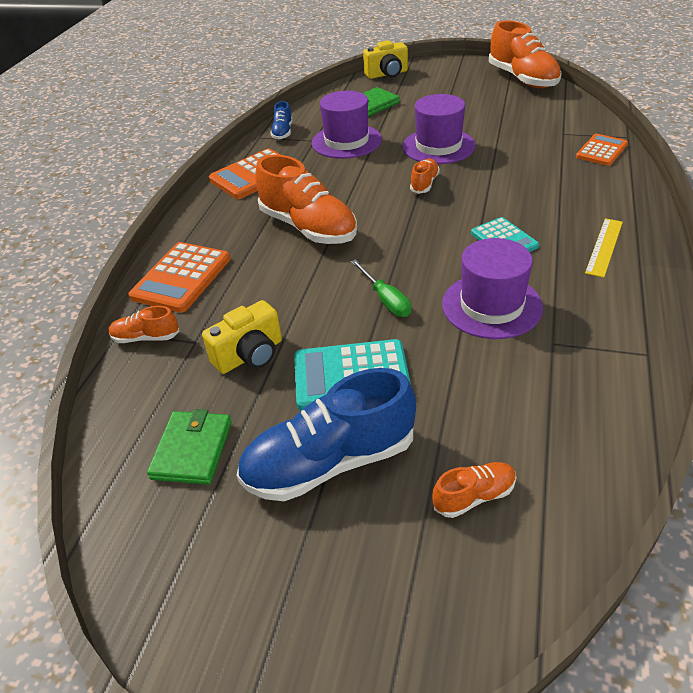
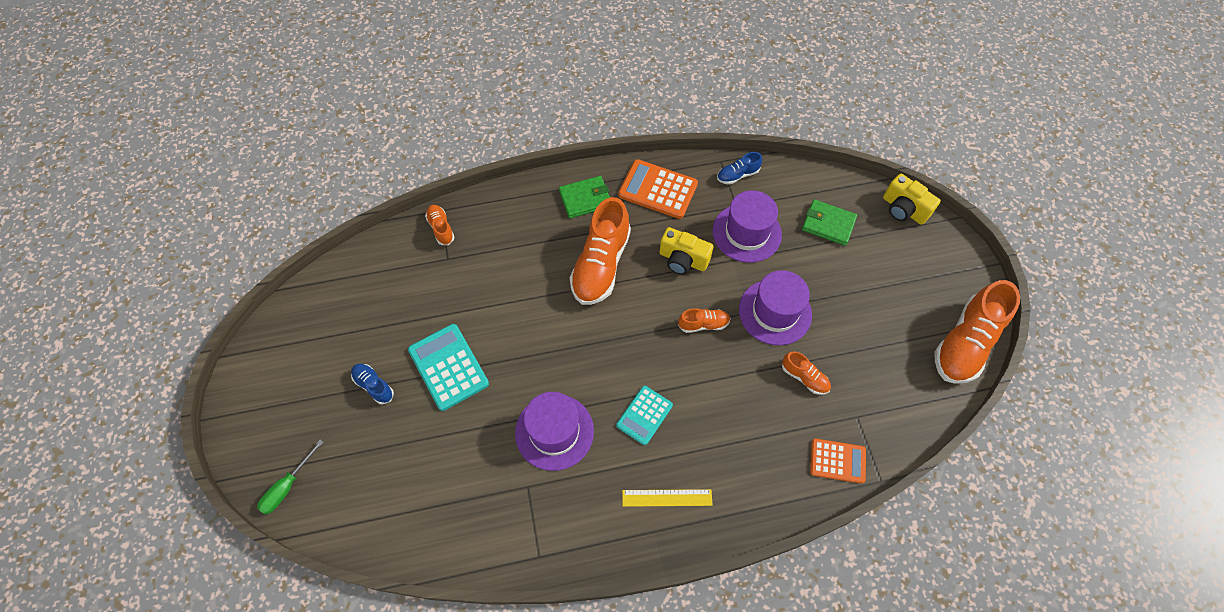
camera: 60 degrees right, 20 degrees up
orange calculator [128,242,230,313] -> none
green wallet [147,409,232,485] -> green wallet moved to [559,176,610,218]
yellow camera [202,300,282,374] -> yellow camera moved to [660,227,714,275]
blue shoe [237,368,416,501] -> blue shoe [351,364,394,404], size x0.47
green screwdriver [351,259,411,317] -> green screwdriver moved to [257,440,324,514]
orange shoe [432,462,516,518] -> orange shoe moved to [782,351,831,395]

